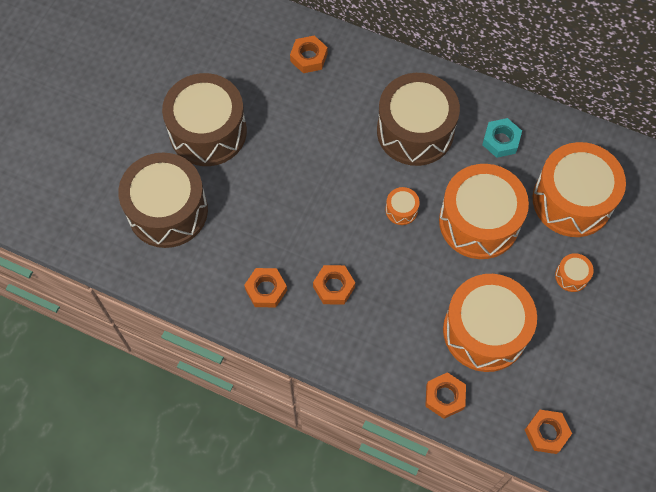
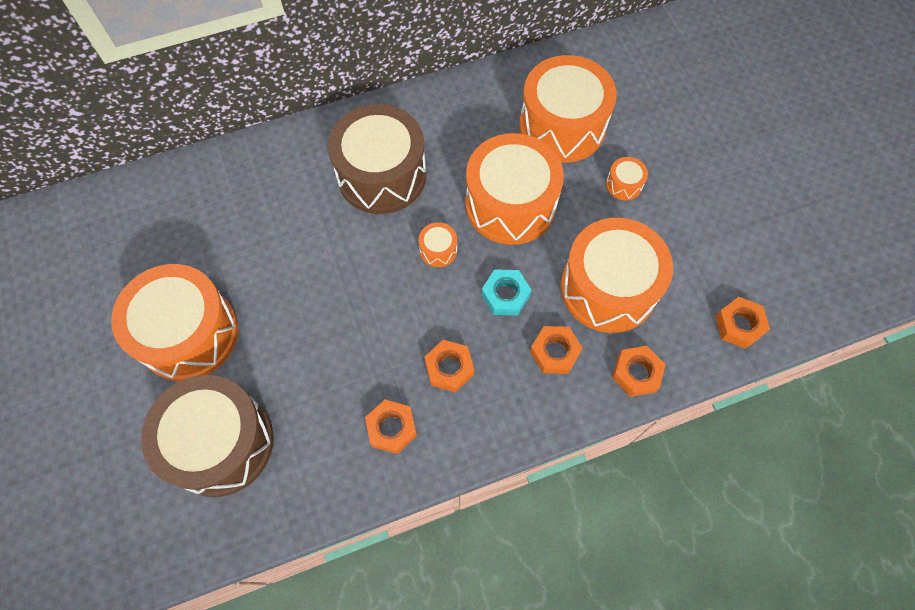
camera: 45 degrees left, 0 degrees up
brown drum [162,73,247,166] -> orange drum [111,264,238,381]
orange nut [290,36,327,73] -> orange nut moved to [530,326,583,374]
turquoise nut [482,118,522,158] -> turquoise nut moved to [481,269,531,316]

